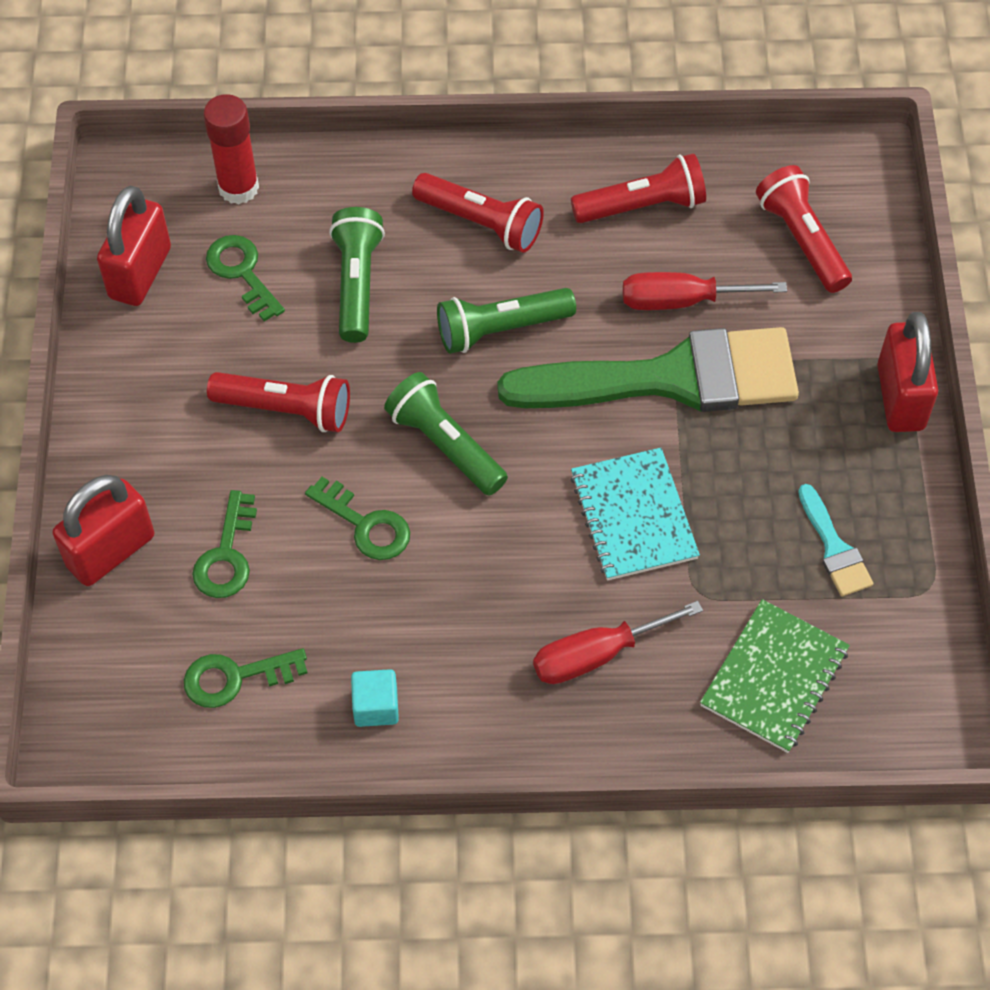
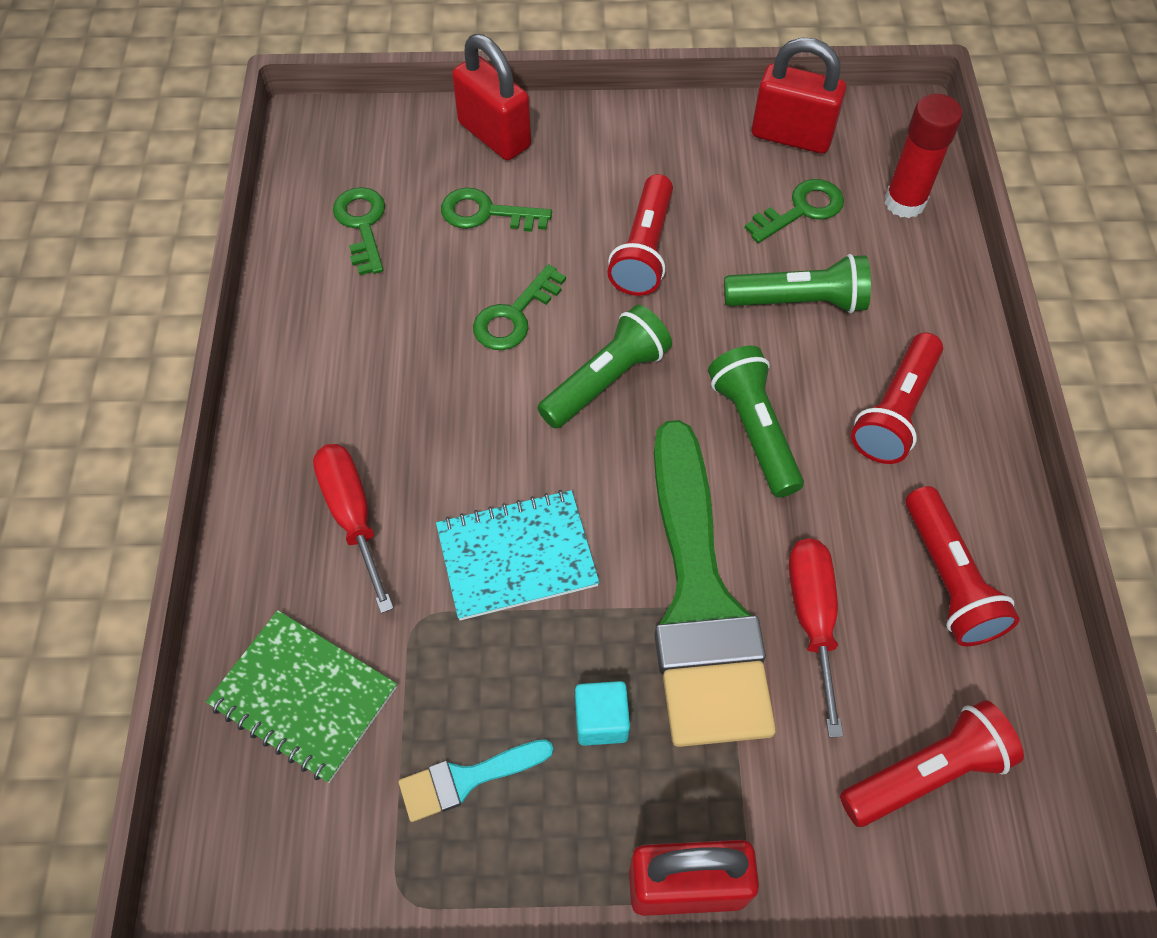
camera: 90 degrees right, 0 degrees up
turquoise cube [351,669,399,727] -> turquoise cube moved to [575,681,630,746]

